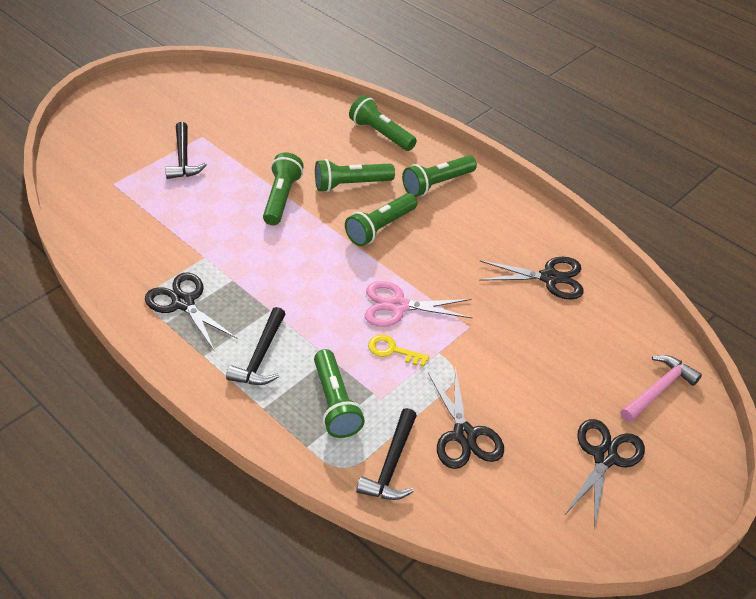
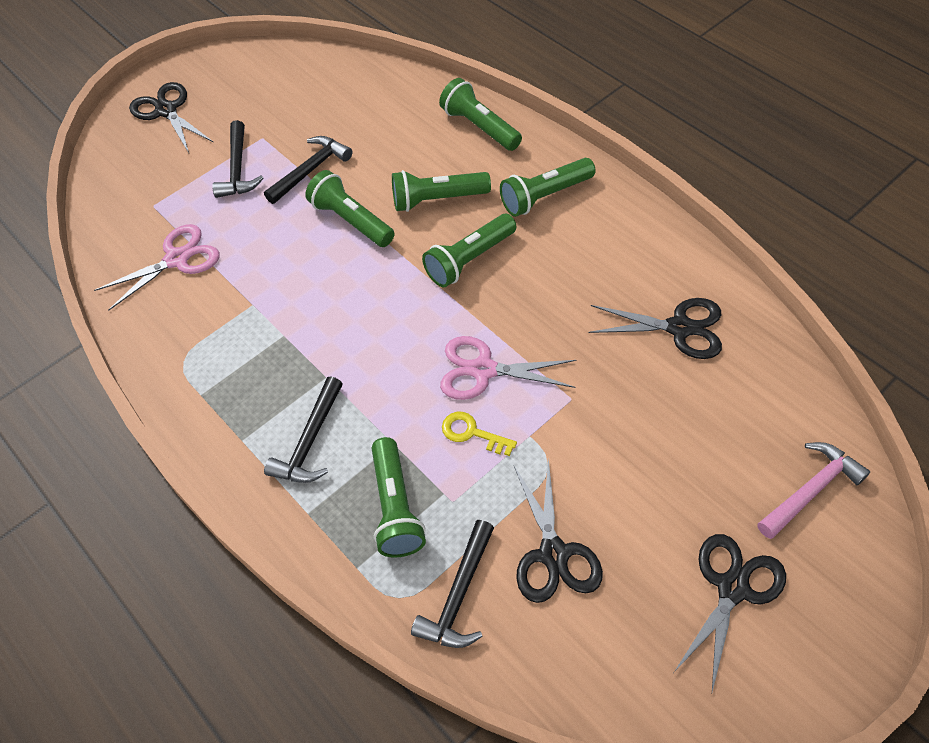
camera: 10 degrees right, 10 degrees up
black scissors [145,272,238,352] -> black scissors moved to [129,82,214,153]
green flashlight [263,152,304,225] -> green flashlight turned 60 degrees counterclockwise [305,170,395,247]
none -> pink scissors [94,224,220,311]
none -> black hammer [264,136,352,204]

